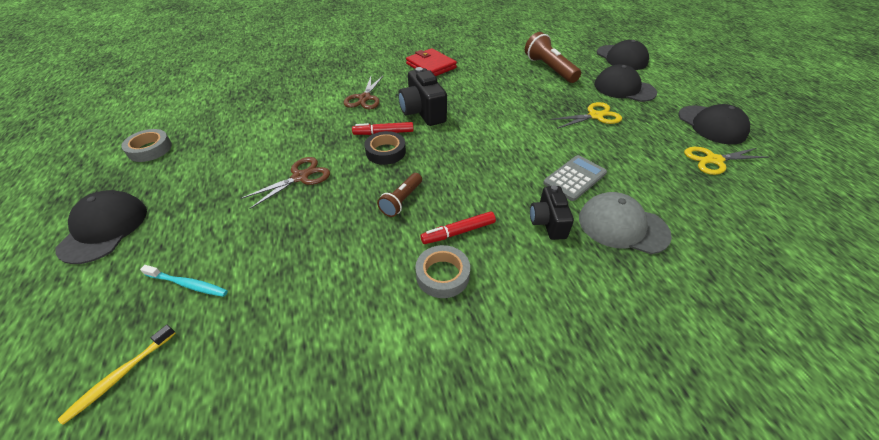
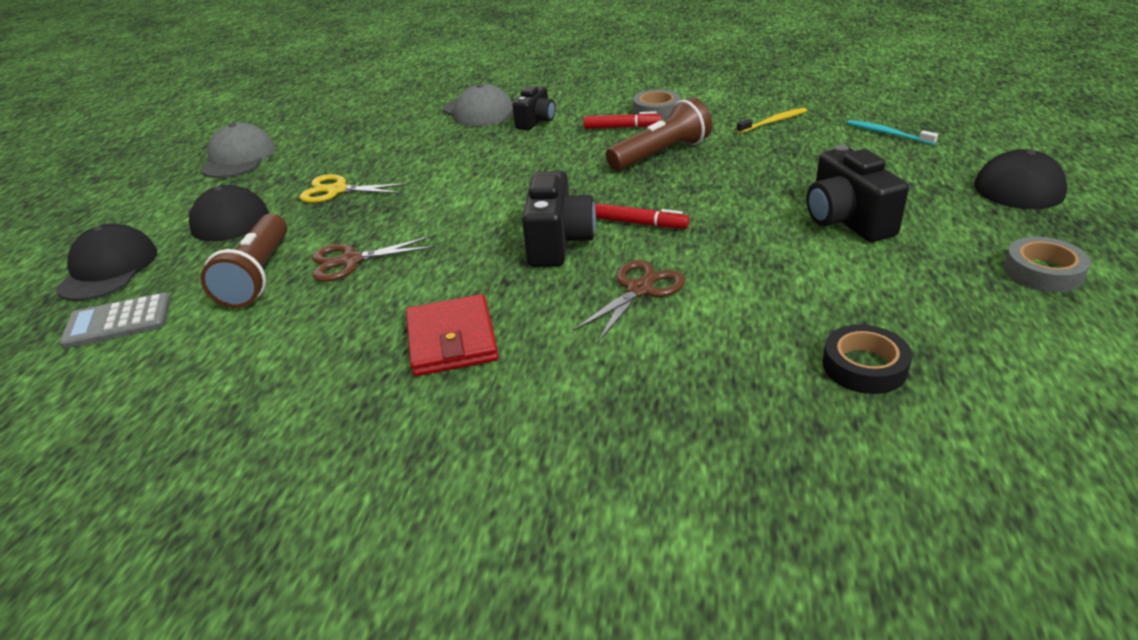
camera: 150 degrees left, 10 degrees down
yellow toothbrush [58,325,176,425] -> yellow toothbrush moved to [737,108,807,133]
brown scissors [241,157,330,209] -> brown scissors moved to [312,236,435,282]
black tape [364,131,406,165] -> black tape moved to [822,324,912,394]
brown flashlight [377,173,422,217] -> brown flashlight [606,97,712,171], size x1.67
grey calculator [543,155,607,201] -> grey calculator moved to [59,293,171,349]
black cap [678,104,750,144] -> grey cap [200,123,276,178]
yellow scissors [684,147,769,175] -> none
none -> black camera [806,145,909,242]

